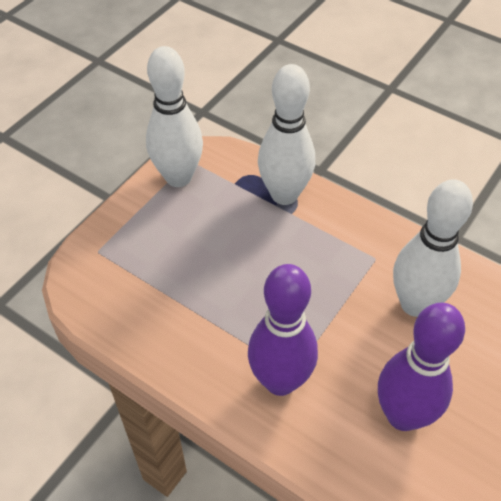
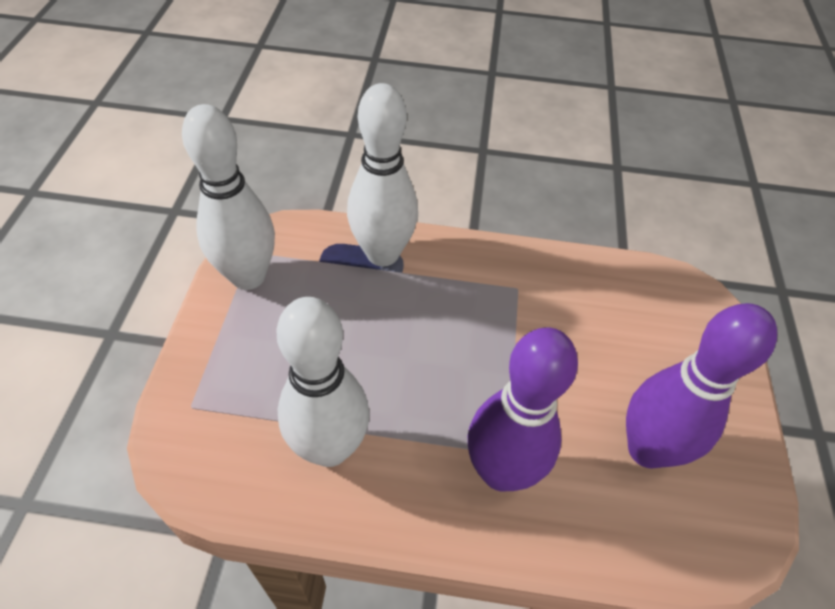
camera: 30 degrees left, 0 degrees up
white bowling pin [393,179,473,317] -> white bowling pin moved to [276,297,370,467]

